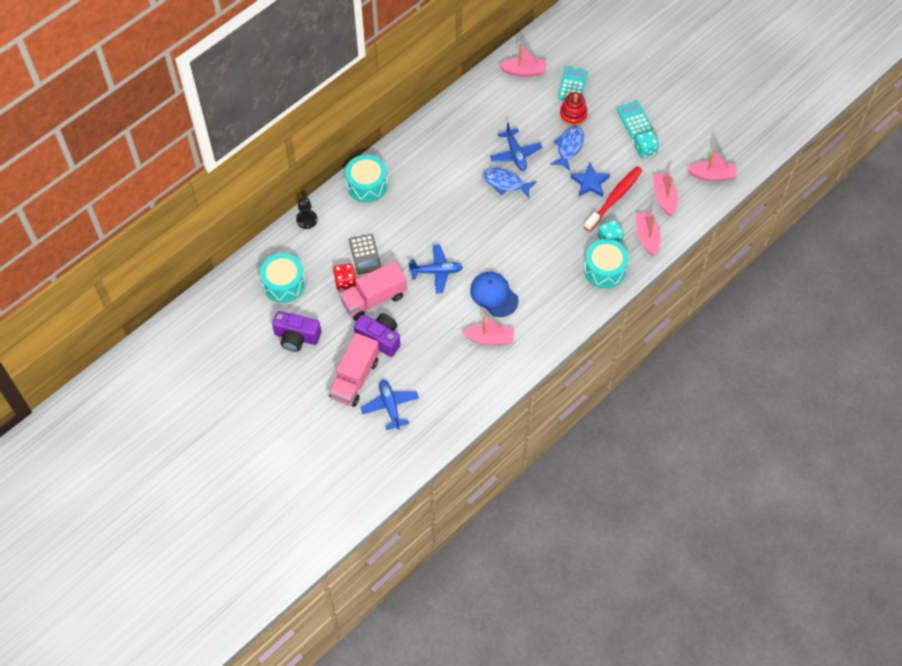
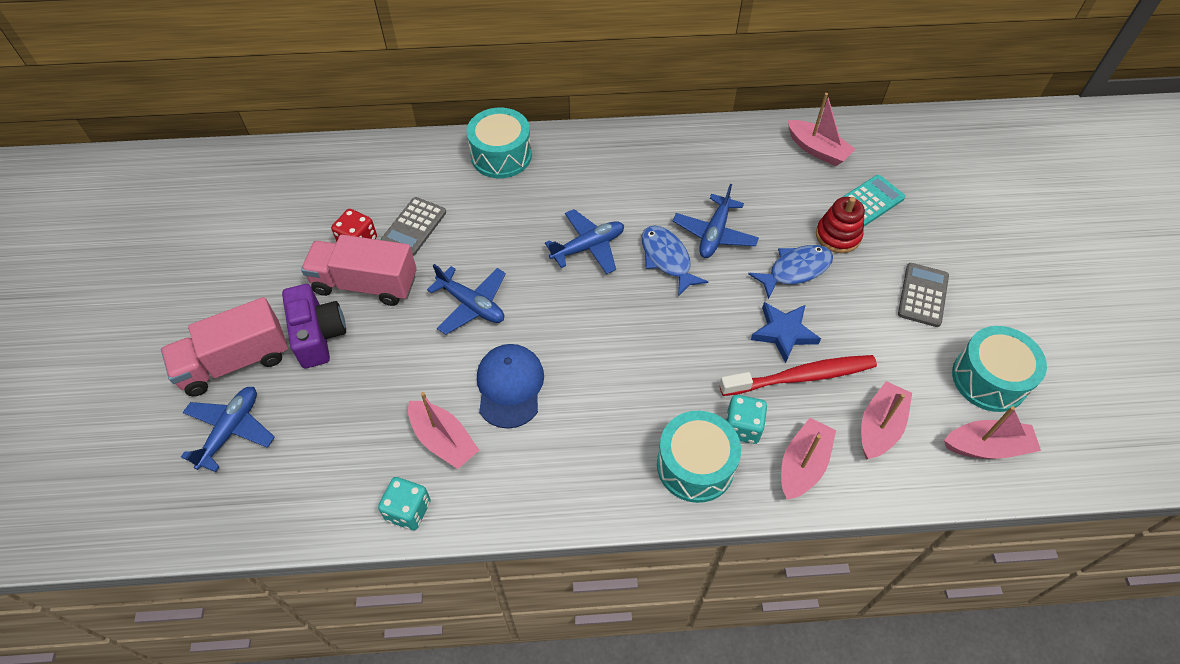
camera: 40 degrees right, 5 degrees down
turquoise drum [260,253,305,303] -> turquoise drum moved to [952,326,1047,412]
purple camera [272,311,321,352] -> none
black pawn [296,197,317,229] -> none
turquoise calculator [617,101,653,139] -> grey calculator [898,263,949,327]
turquoise dice [634,131,659,158] -> turquoise dice moved to [378,477,431,530]
pink boat [687,148,736,181] -> pink boat turned 45 degrees counterclockwise [944,406,1041,459]
none -> blue plane [545,209,624,274]

